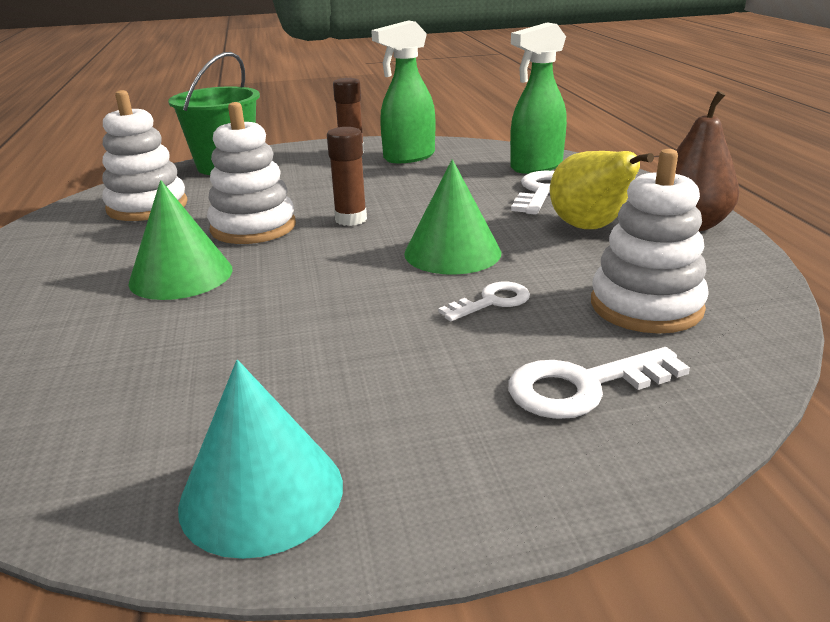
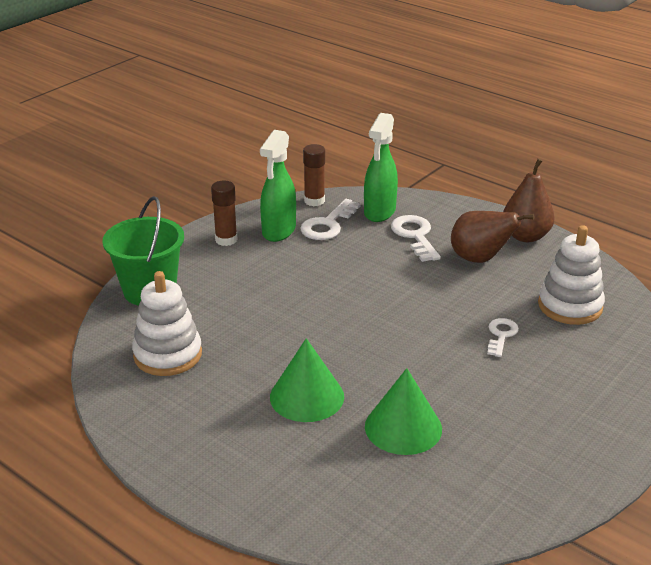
camera: 40 degrees left, 5 degrees up
turquoise cone [178,360,343,559] -> none
white stacking toy [207,102,296,244] -> none
brown glue stick [327,127,367,226] -> brown glue stick moved to [303,144,325,206]
green cone [404,159,501,275] -> green cone moved to [365,368,442,455]
white key [508,347,690,419] -> white key moved to [300,199,361,240]
yellow pear [550,151,654,229] -> brown pear [451,211,534,263]

